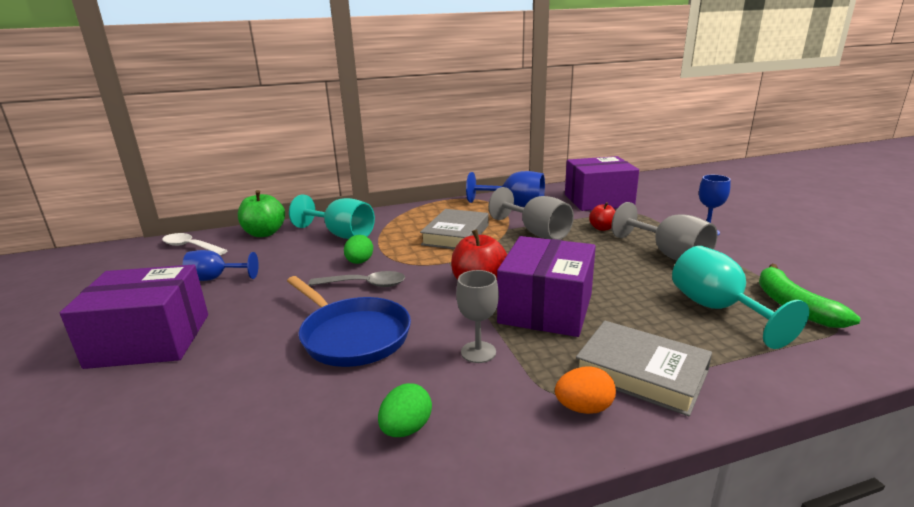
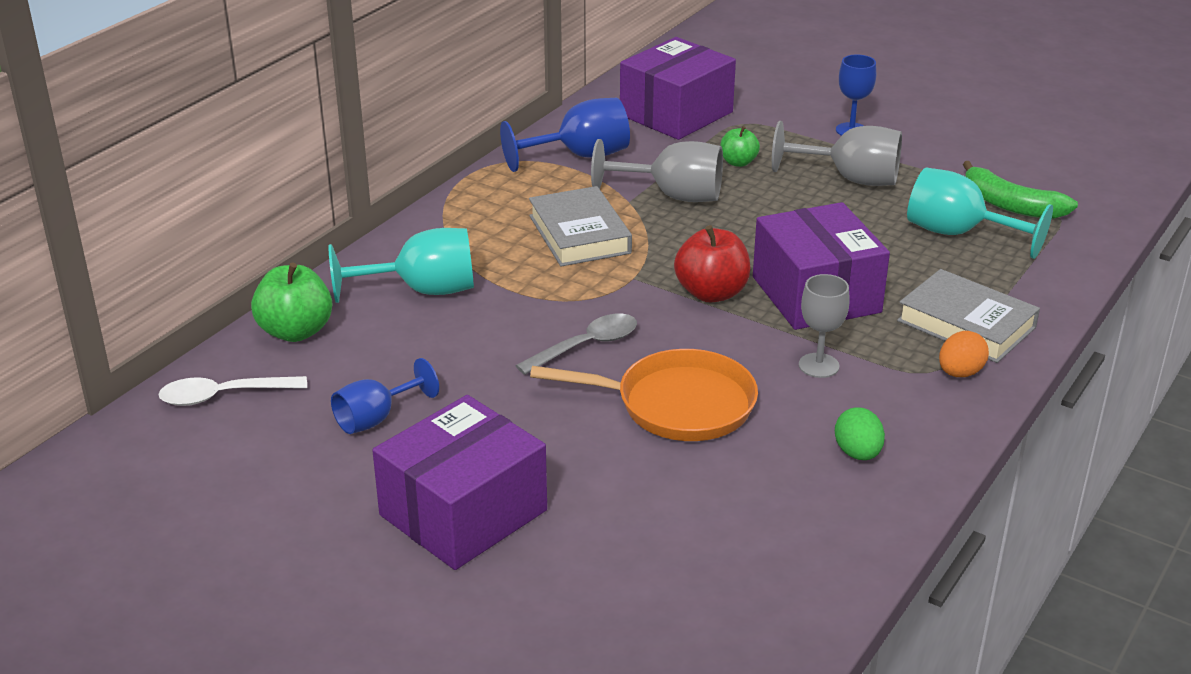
camera: 40 degrees left, 10 degrees up
blue pan [287,276,411,367] -> orange pan [530,349,758,441]
green egg [344,235,373,264] -> none
grey book [576,321,712,416] -> grey book turned 45 degrees clockwise [897,269,1040,363]
red apple [589,202,616,231] -> green apple [720,126,760,167]

